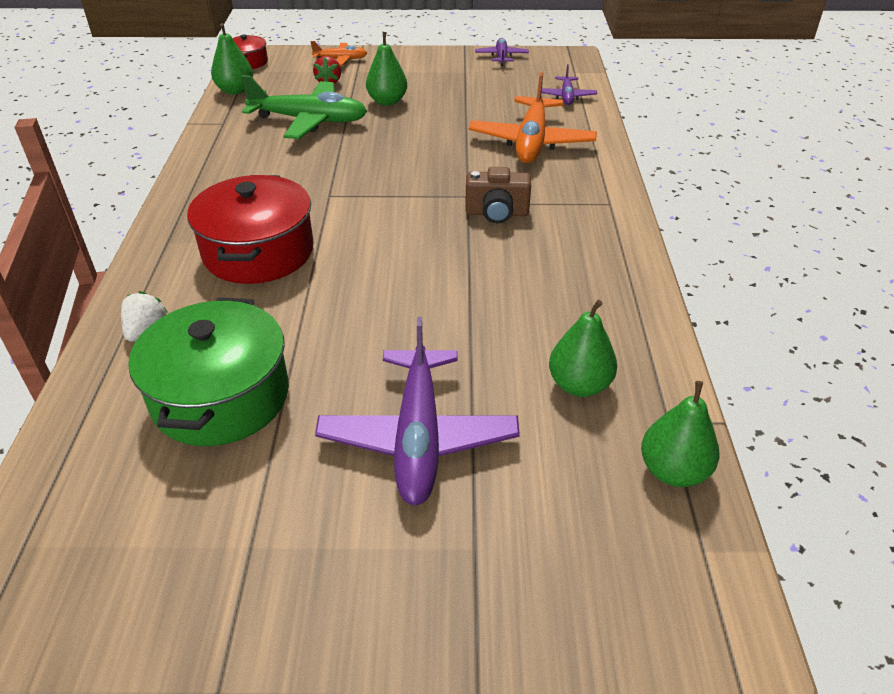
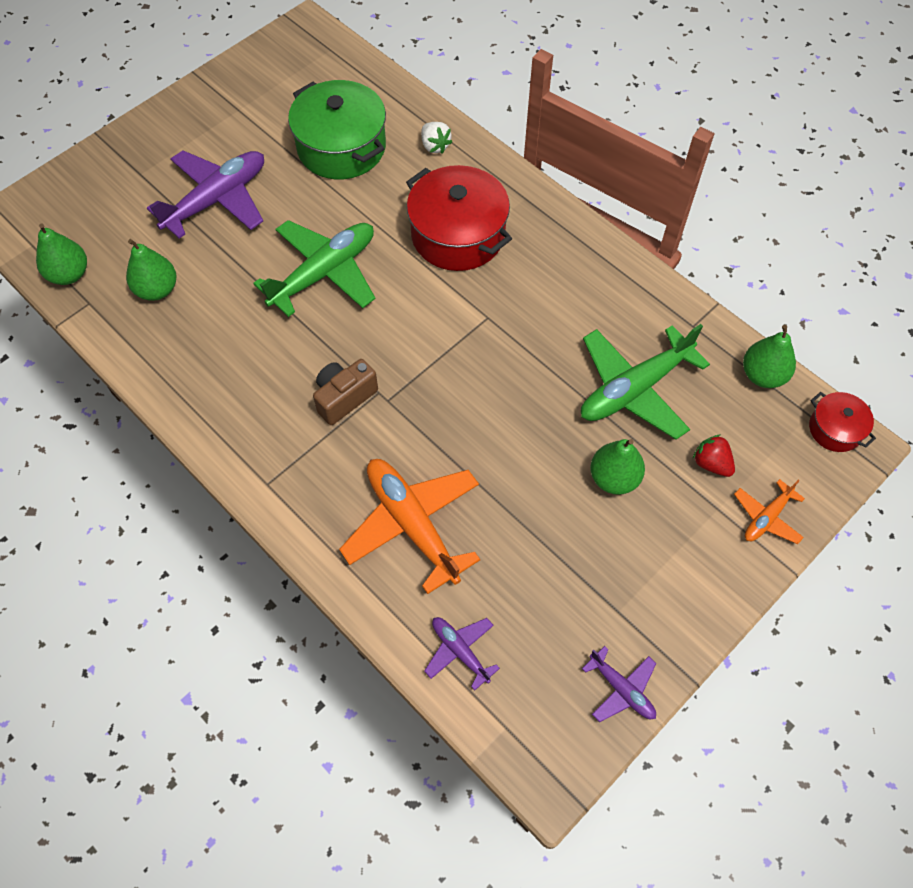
camera: 135 degrees right, 20 degrees up
purple plane [315,317,520,505] -> purple plane turned 90 degrees clockwise [147,150,264,239]
none -> green plane [253,220,375,317]

